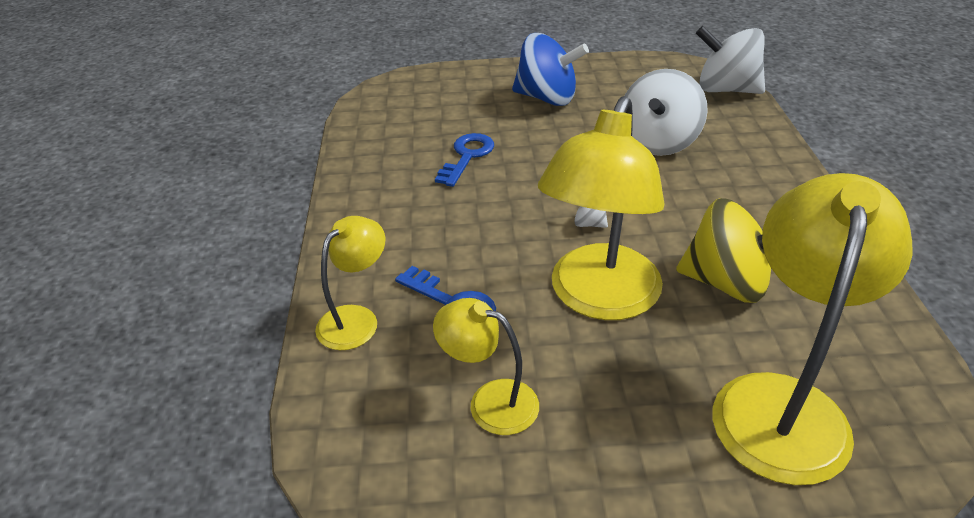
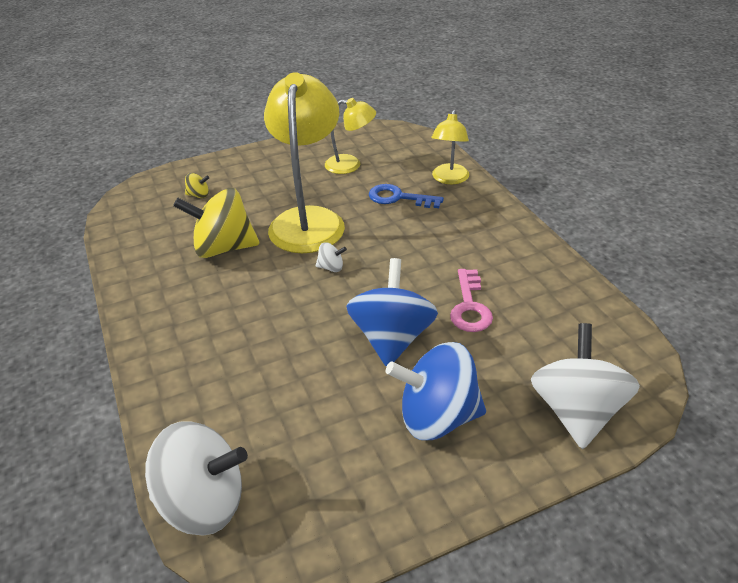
camera: 160 degrees right, 0 degrees up
blue key [435,133,494,187] -> pink key [450,269,493,332]
white spinning top [625,69,708,156] -> white spinning top moved to [531,323,640,449]
yellow lamp [713,173,913,485] -> yellow spinning top [185,173,209,198]
none -> blue spinning top [346,258,438,367]

